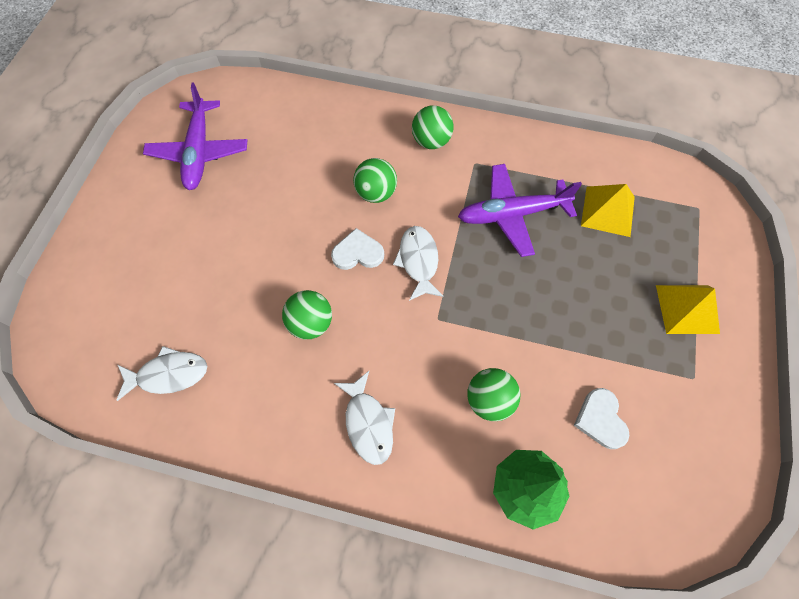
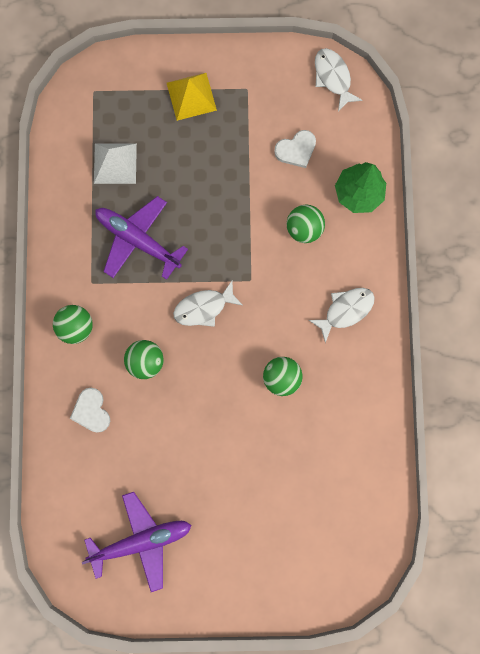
camera: 105 degrees left, 15 degrees up
white fish [116,346,207,401] -> white fish moved to [315,48,363,111]
white heart [331,228,384,270] -> white heart moved to [70,388,110,433]
purple plane [458,164,582,257] -> purple plane turned 150 degrees clockwise [95,196,188,280]
yellow pyramid [581,184,635,237] -> white pyramid [94,143,137,184]

